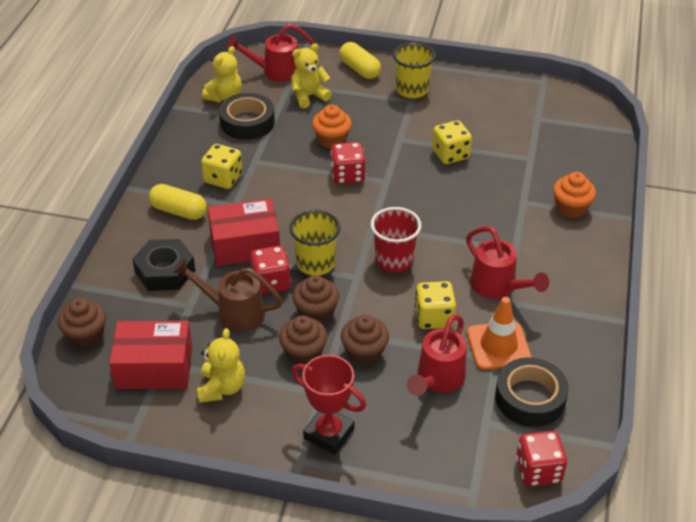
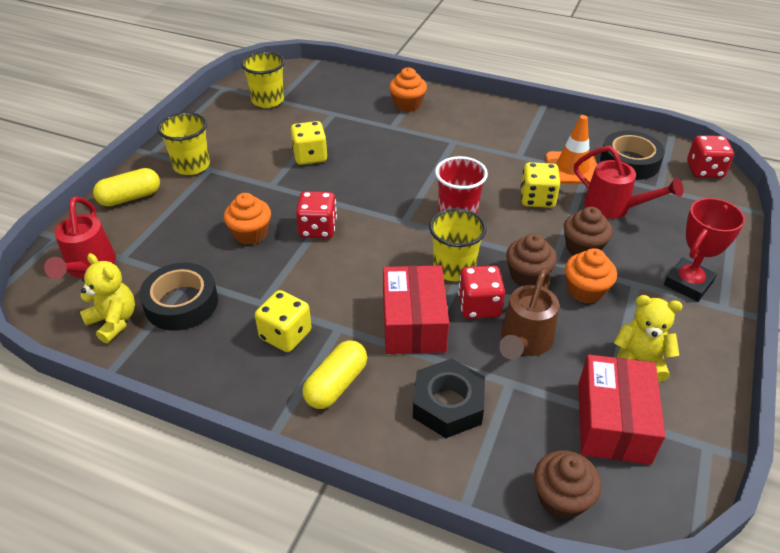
camera: 80 degrees left, 0 degrees up
brown cupcake [279,315,327,364] -> orange cupcake [565,248,617,303]
yellow teddy bear [291,44,332,108] -> none
red watering can [466,226,549,298] -> none
none -> yellow cup [241,51,285,108]

